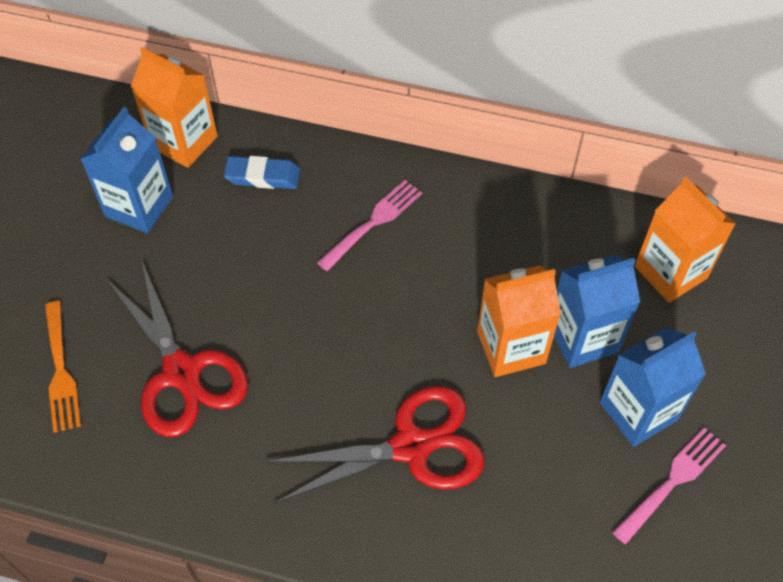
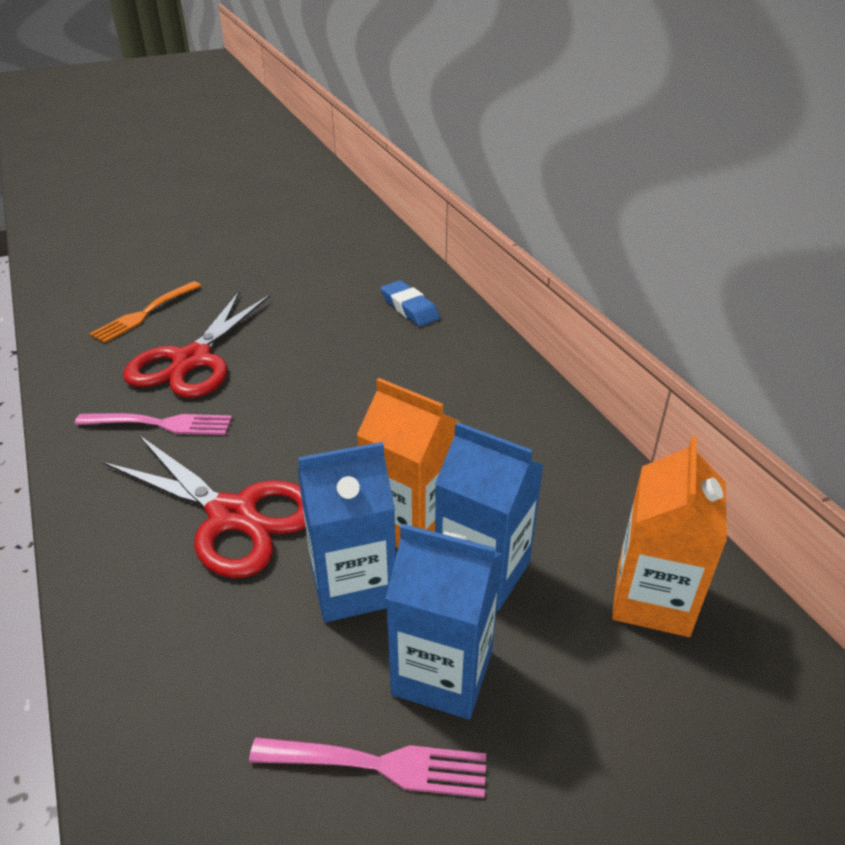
camera: 50 degrees right, 20 degrees down
blue carton [81,107,173,233] -> blue carton moved to [297,442,396,622]
orange carton [131,47,218,168] -> none
pink fork [317,180,422,271] -> pink fork moved to [75,413,232,435]

